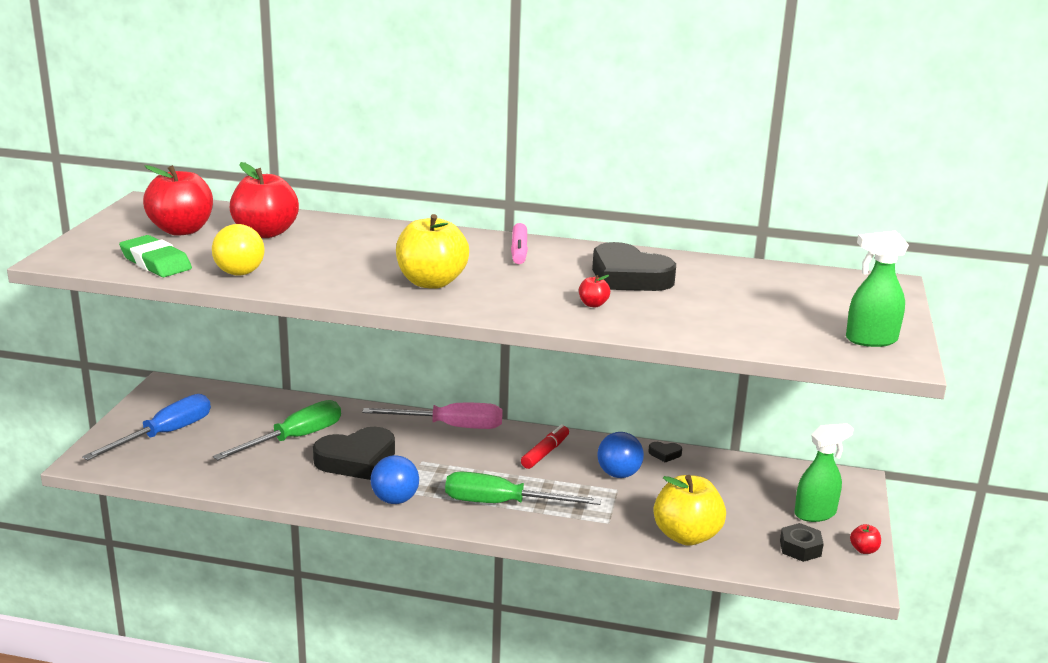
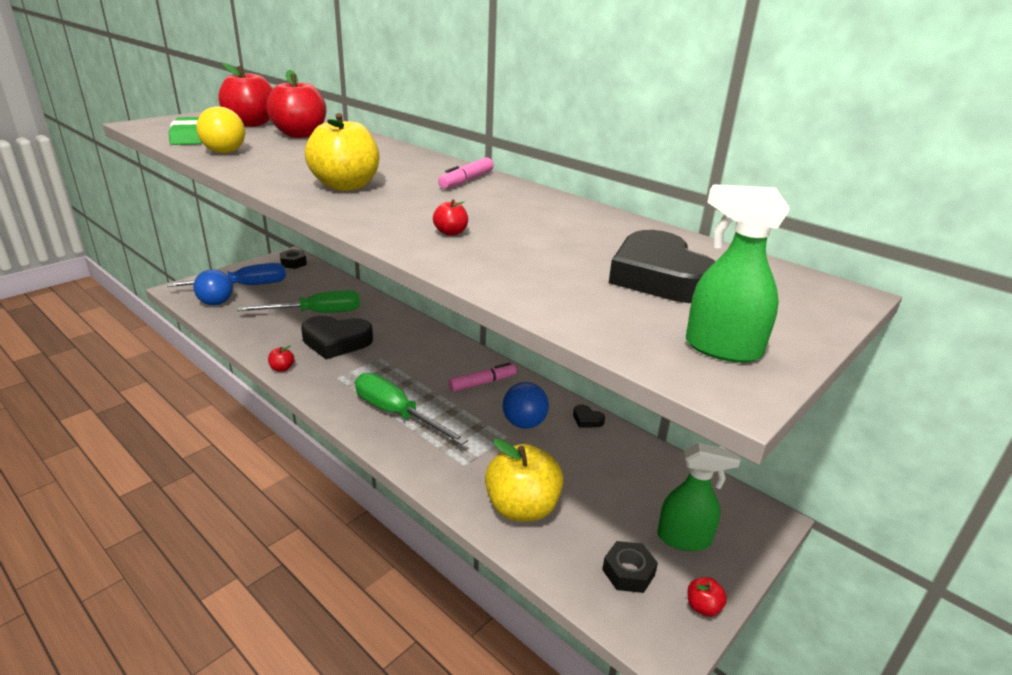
camera: 30 degrees right, 5 degrees up
pink screwdriver [362,403,503,429] -> none
blue ball [371,455,419,504] -> blue ball moved to [193,269,233,305]
red marker [521,424,569,469] -> pink marker [448,362,517,392]
black heart [592,242,676,291] -> black heart moved to [609,230,715,303]
none -> red apple [268,345,294,372]
none -> black nut [280,249,307,269]

